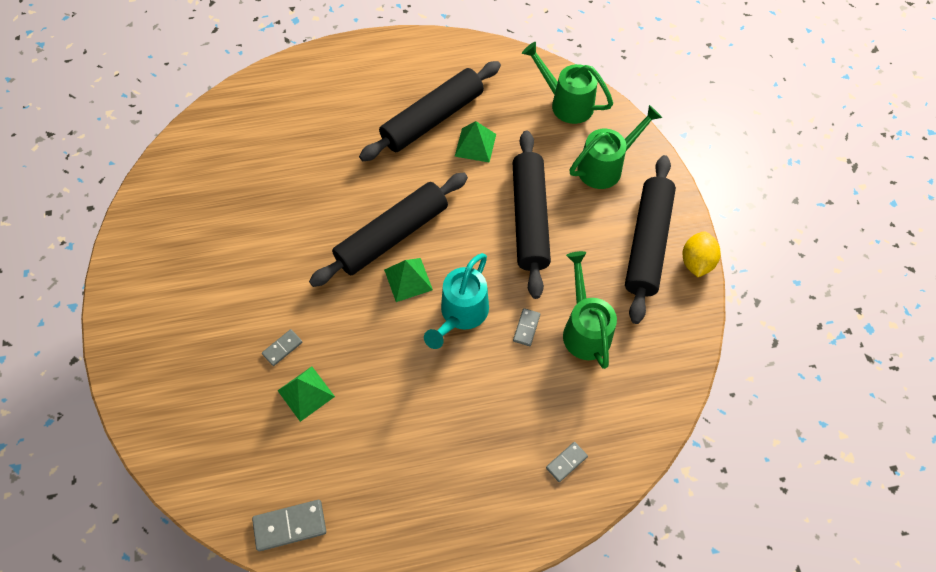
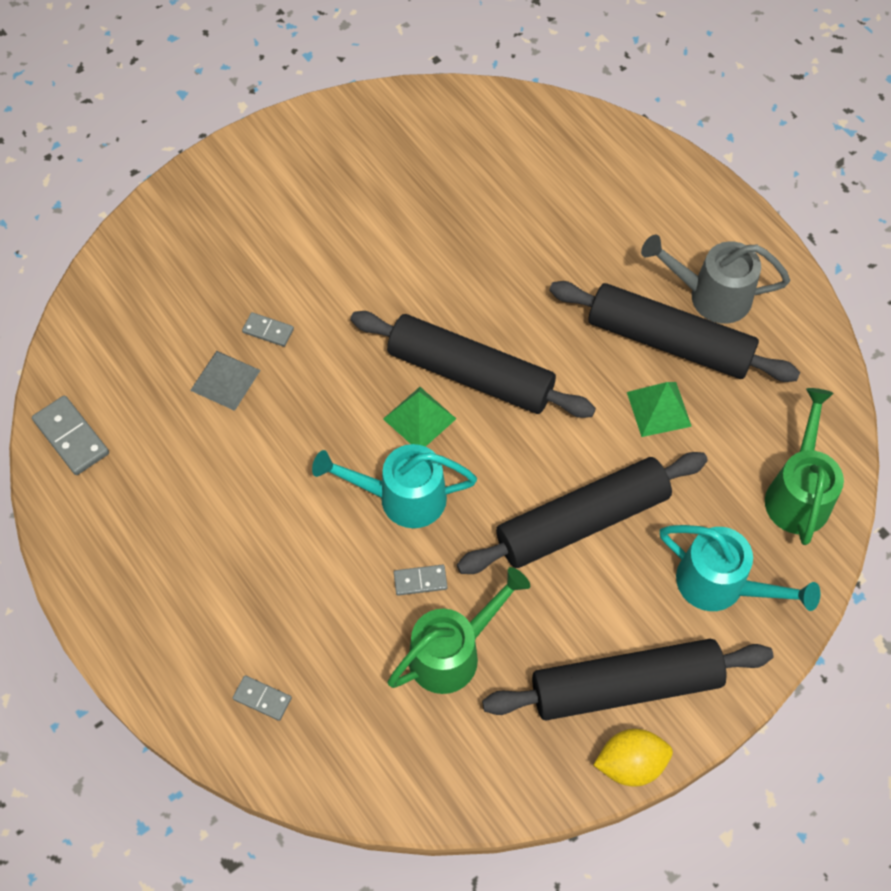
camera: 65 degrees right, 0 degrees up
green pyramid [277,366,335,422] -> grey pyramid [190,351,261,411]
green watering can [569,105,662,189] -> turquoise watering can [659,525,820,611]
none -> grey watering can [641,235,790,324]

